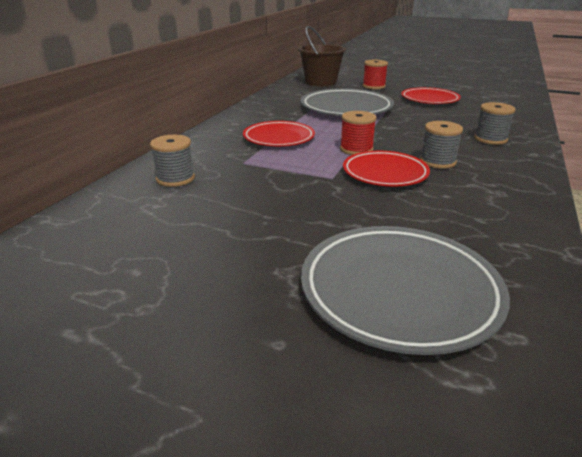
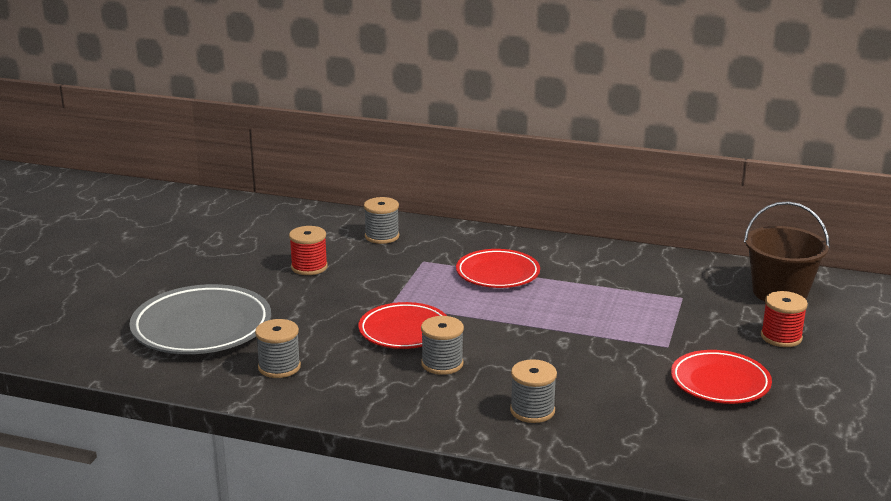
camera: 85 degrees right, 5 degrees down
grey plate [301,88,394,116] -> none
red spool [340,111,377,155] -> red spool moved to [289,226,328,275]
none -> grey spool [255,319,301,378]

